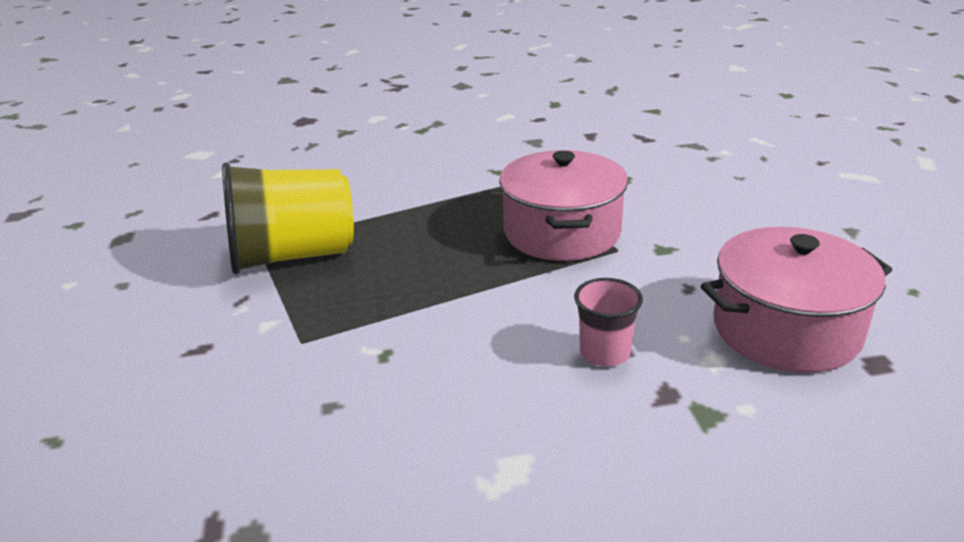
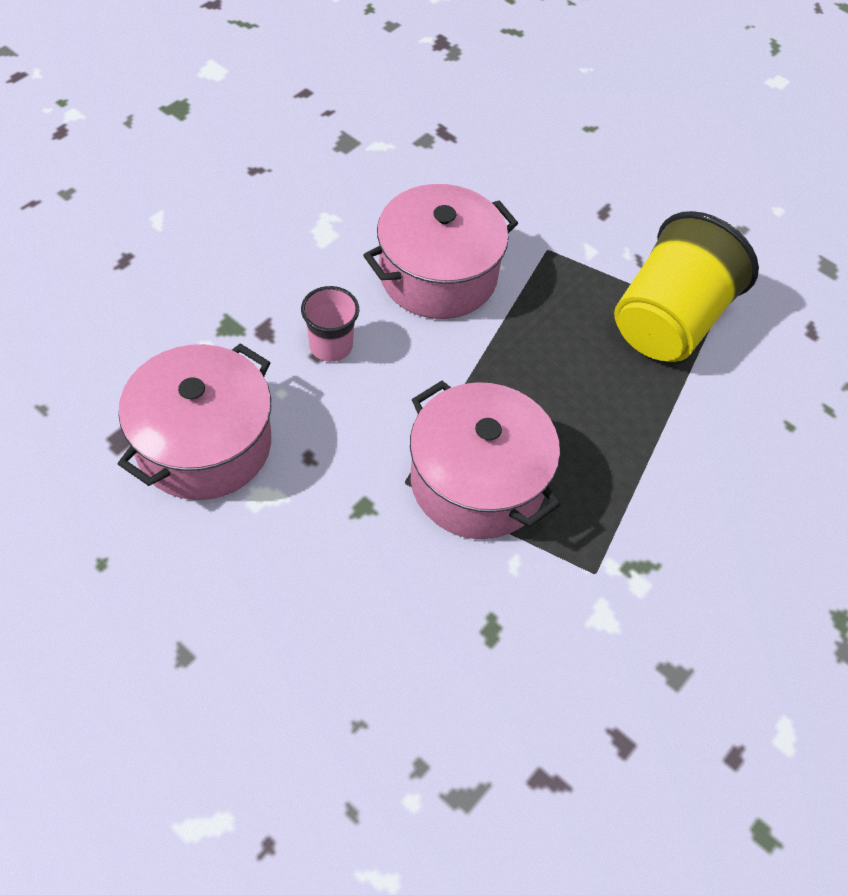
camera: 135 degrees right, 25 degrees up
none -> pink pot [363,184,518,319]

